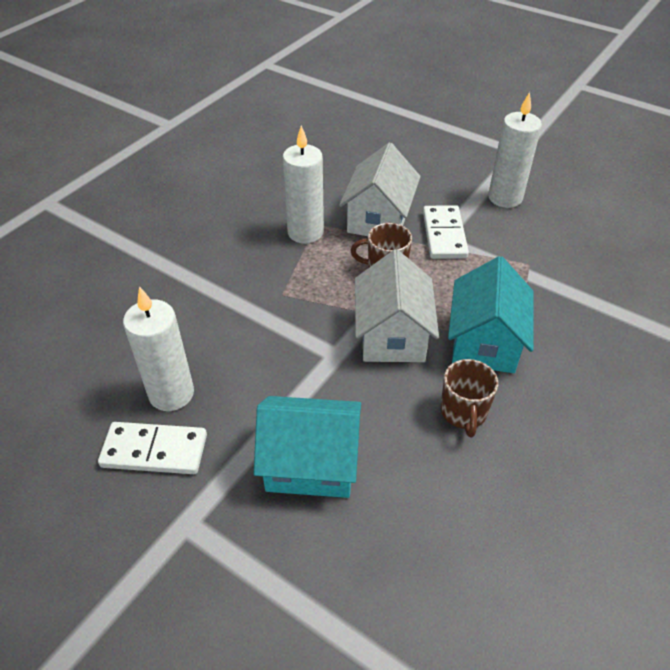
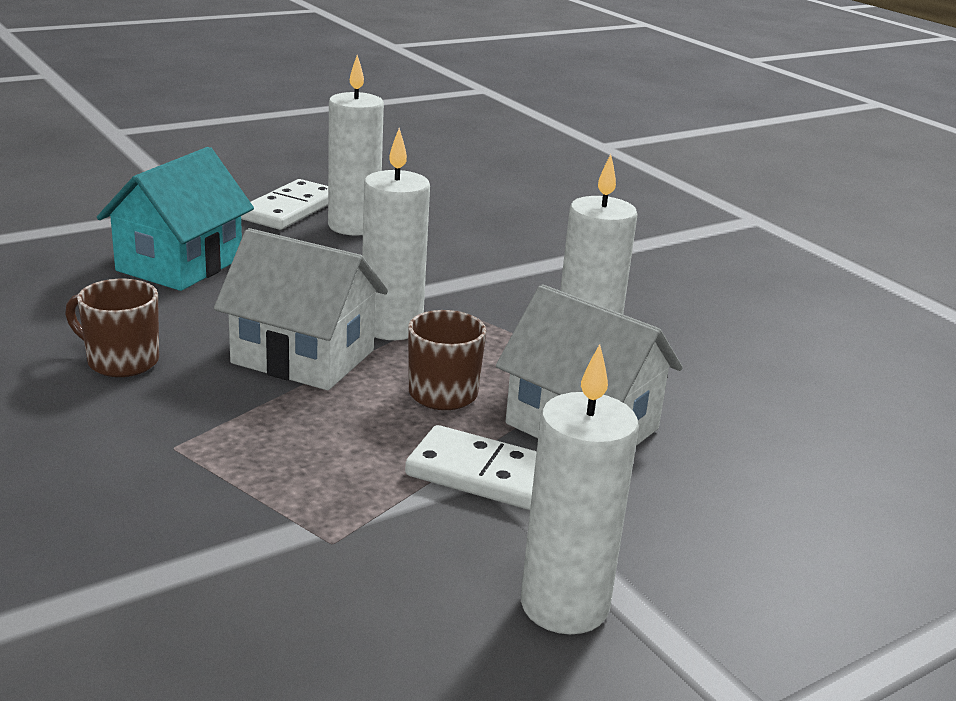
camera: 110 degrees right, 20 degrees down
turquoise house [448,256,533,373] -> none
none -> white candle [362,128,430,340]

